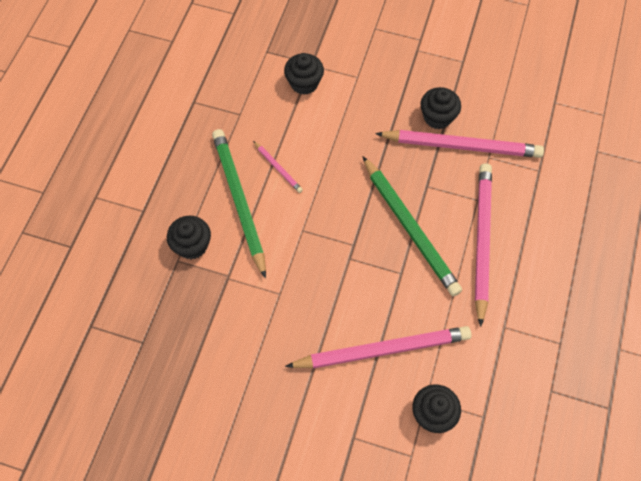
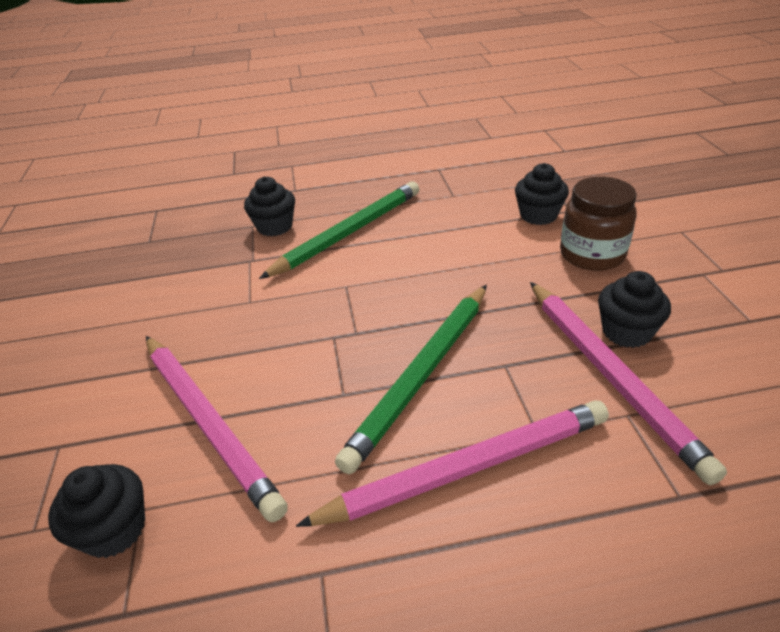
camera: 65 degrees right, 25 degrees down
pink pencil [253,141,303,193] -> none
none -> brown jar [560,177,637,271]

